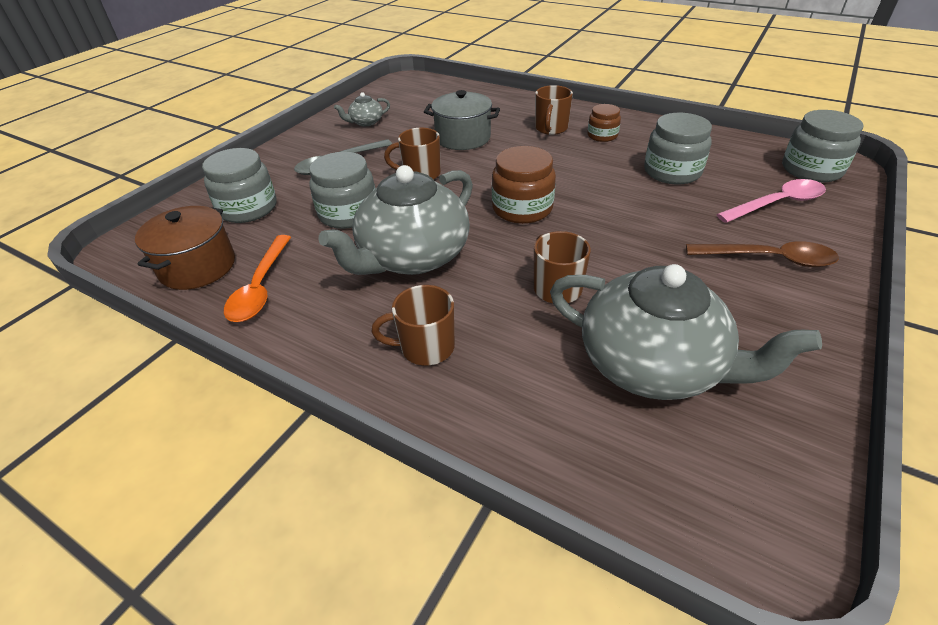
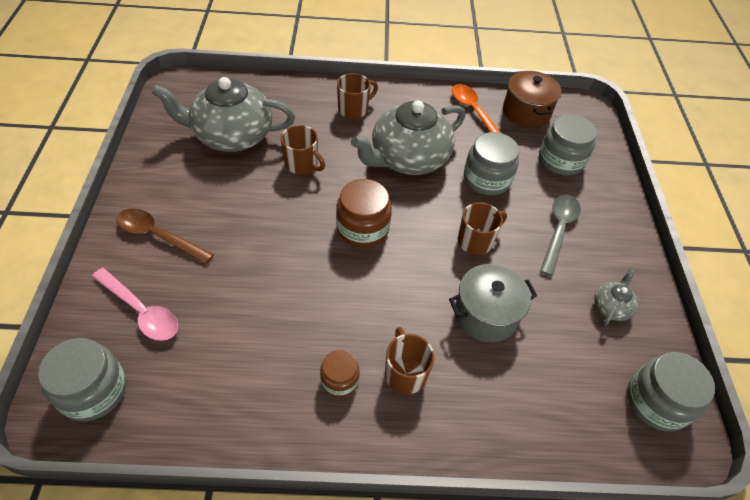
camera: 145 degrees right, 10 degrees up
grey teapot [318,165,473,275] -> grey teapot turned 135 degrees counterclockwise [351,100,465,175]
grey jar [644,113,712,184] -> grey jar moved to [627,352,715,431]
brown spoon [686,241,839,267] -> brown spoon turned 45 degrees clockwise [116,208,214,264]
pink spoon [716,179,826,223] -> pink spoon turned 90 degrees counterclockwise [92,268,178,341]

